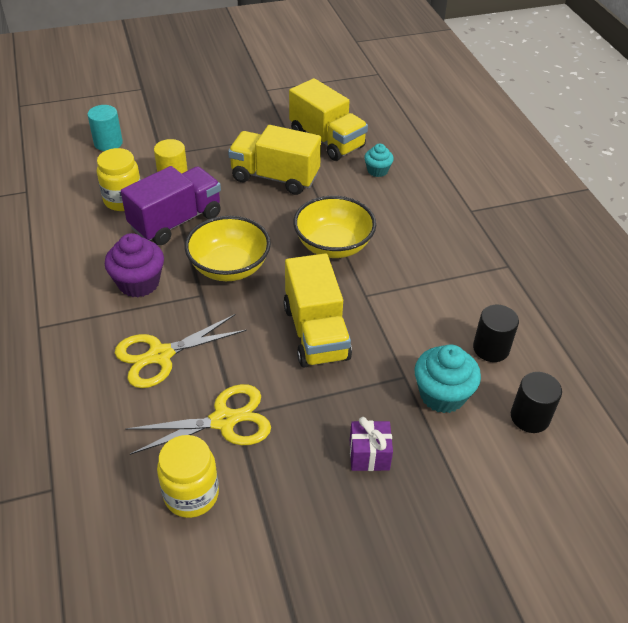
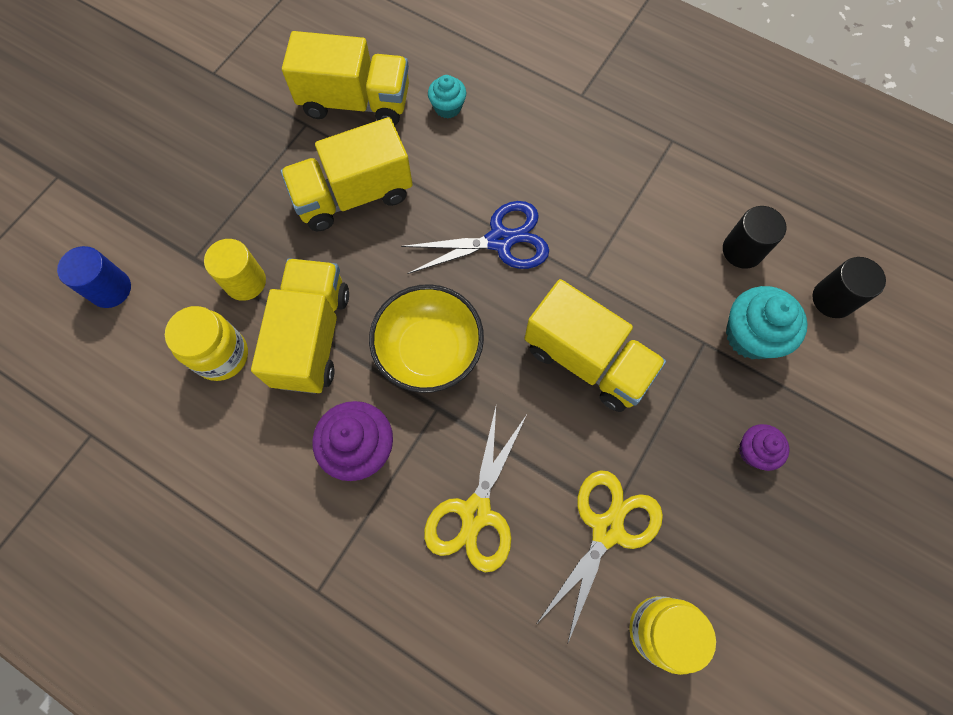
camera: 40 degrees left, 25 degrees up
turquoise cylinder [87,105,123,151] -> blue cylinder [57,246,131,308]
purple truck [121,166,221,245] -> yellow truck [251,258,349,394]
yellow bowl [293,196,376,258] -> blue scissors [401,201,549,274]
purple gift [350,417,393,471] -> purple cupcake [739,424,789,471]

